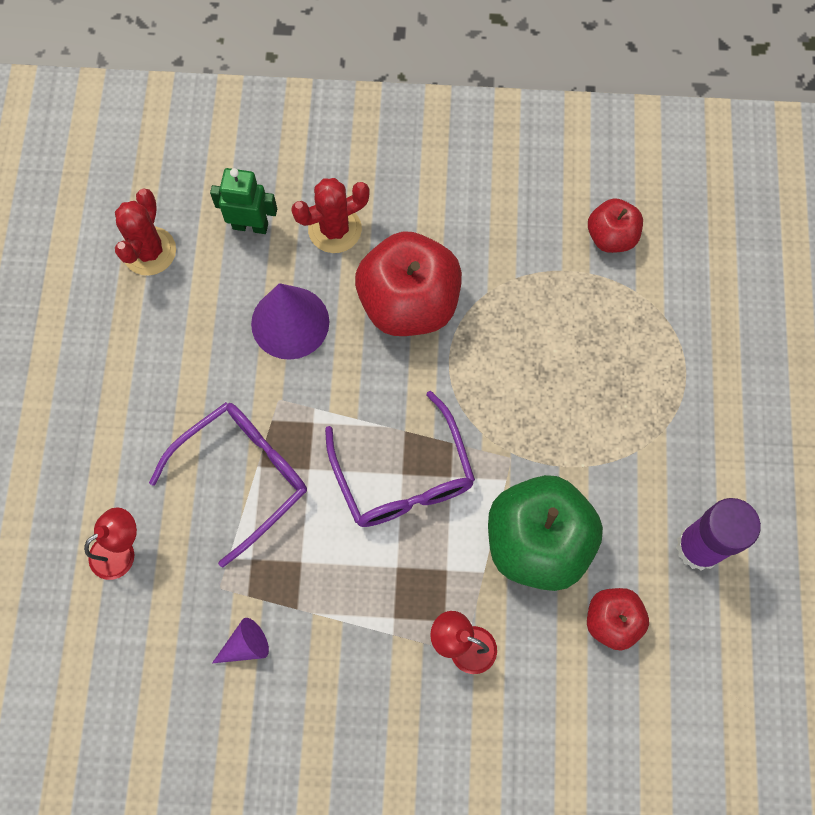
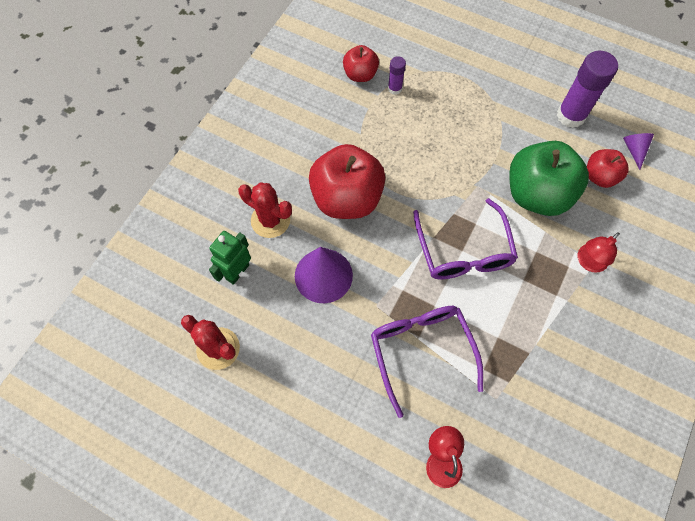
camera: 65 degrees left, 5 degrees down
purple cone [212,618,269,663] -> purple cone moved to [623,133,654,170]
red cactus [291,178,370,253] -> red cactus turned 60 degrees counterclockwise [238,182,292,238]
purple glasses [325,391,475,527] -> purple glasses turned 75 degrees clockwise [413,198,518,279]
none -> purple glue stick [388,56,406,95]

